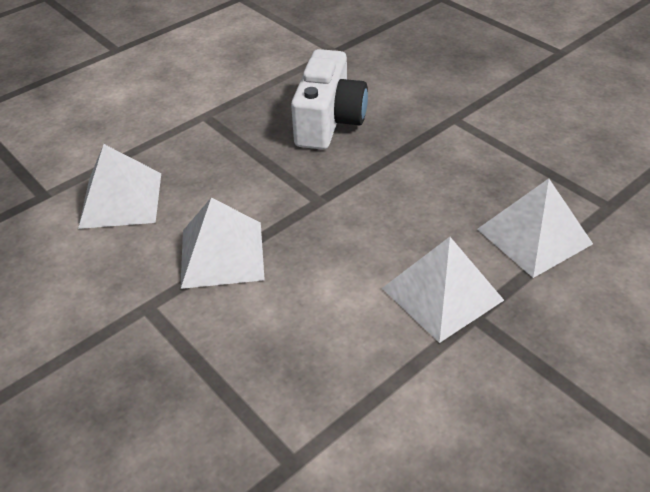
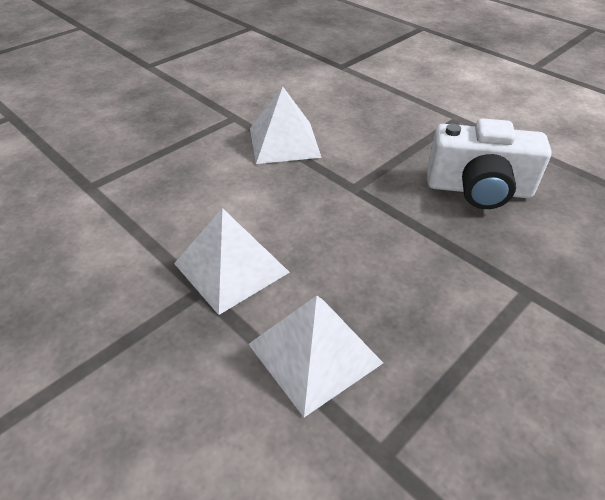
camera: 85 degrees right, 0 degrees up
white pyramid [78,144,161,229] -> none

